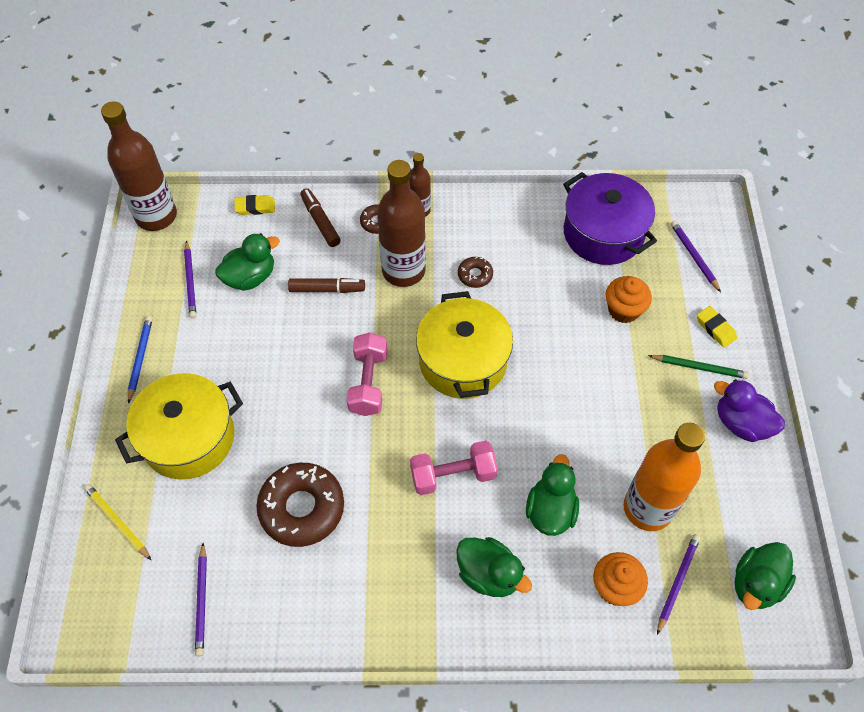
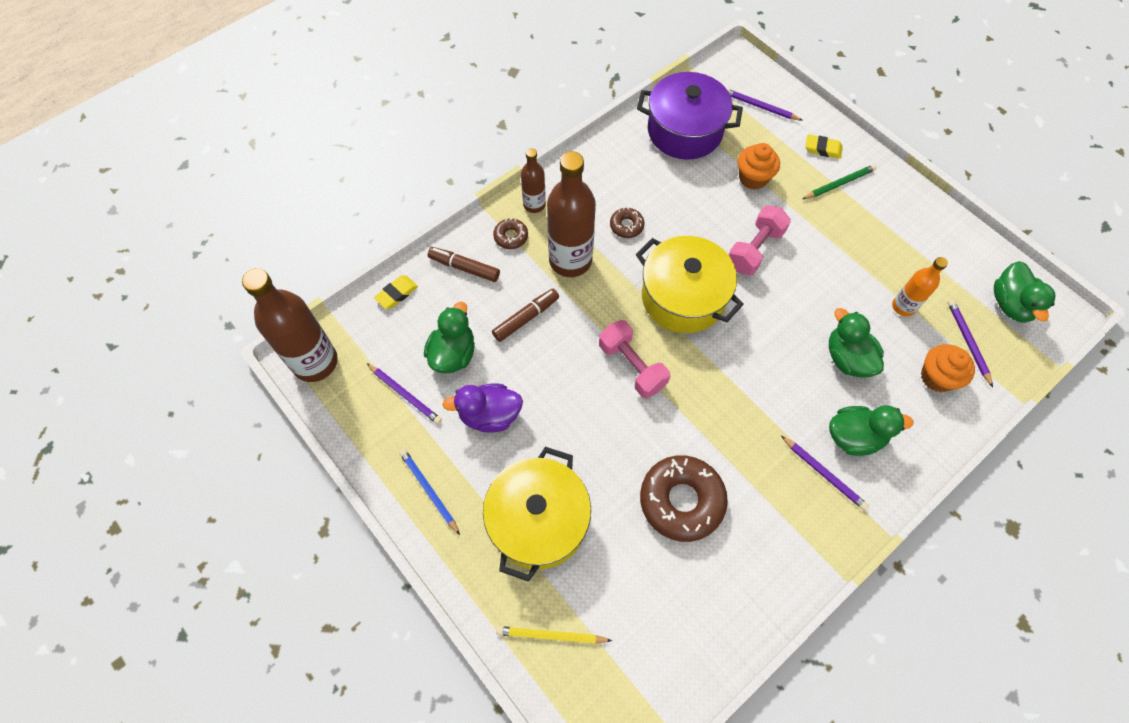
camera: 40 degrees left, 5 degrees up
purple pencil [195,543,207,657] -> purple pencil moved to [781,436,869,511]
pink dumbbell [410,441,498,495] -> pink dumbbell moved to [729,206,791,275]
orange bottle [624,423,705,531] -> orange bottle [892,257,948,316], size x0.54
purple duck [714,379,785,442] -> purple duck moved to [442,383,523,433]

